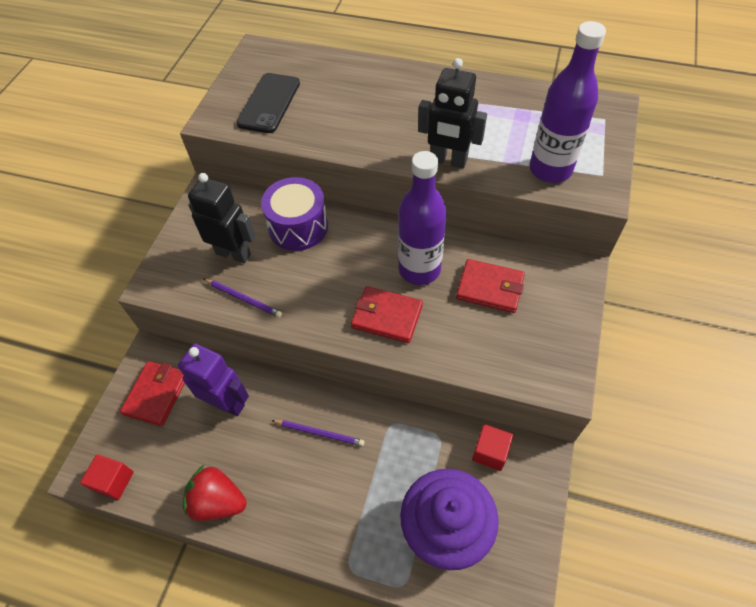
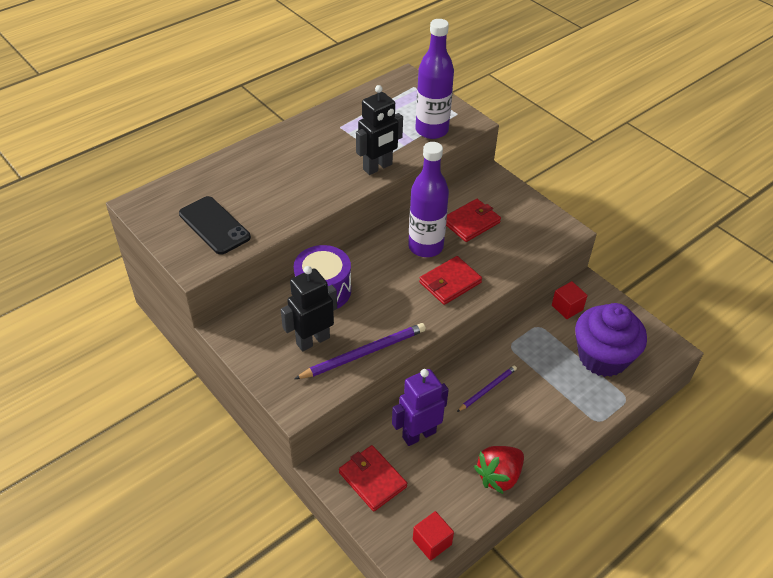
camera: 60 degrees left, 10 degrees down
purple pencil [204,279,282,318] -> purple pencil [295,323,426,379], size x1.66

